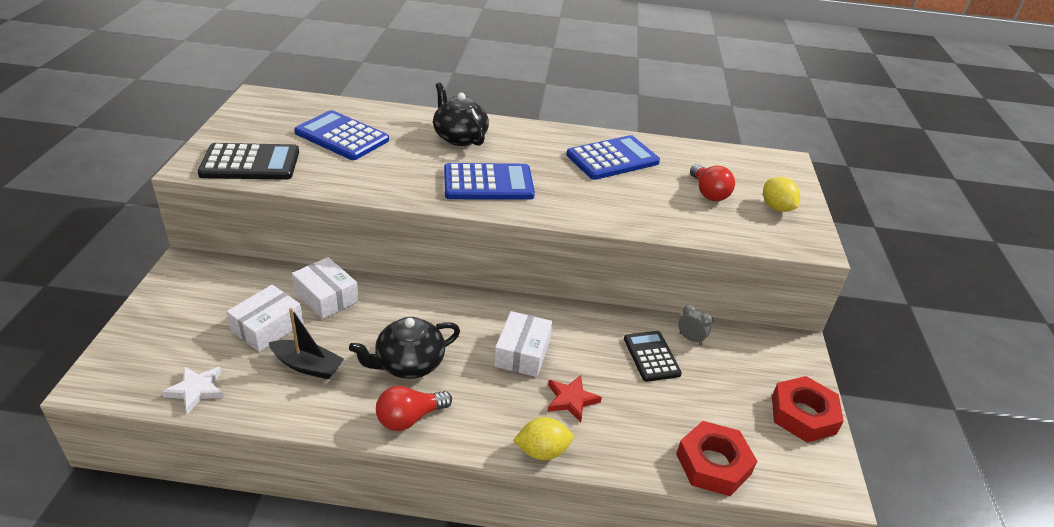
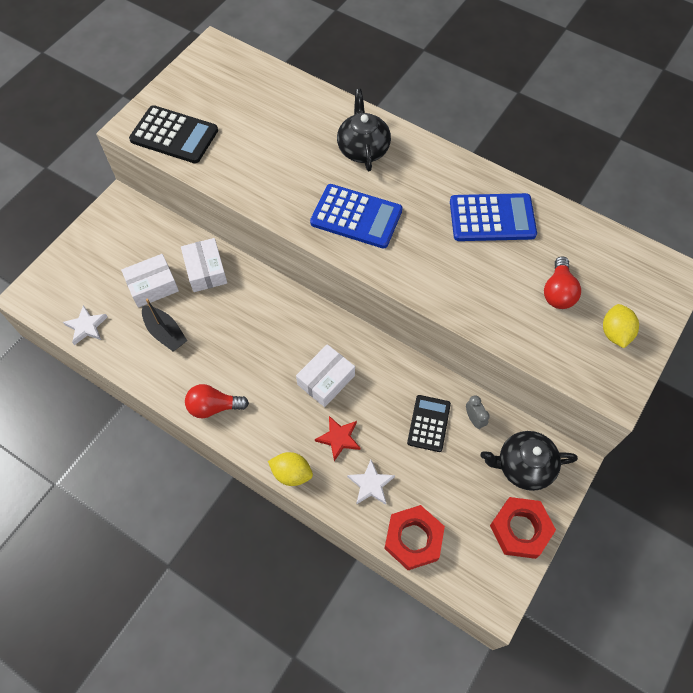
camera: 30 degrees right, 25 degrees up
blue calculator [294,110,389,160] -> none
black teapot [349,317,460,379] -> black teapot moved to [480,431,578,491]
none -> white star [347,460,395,505]

